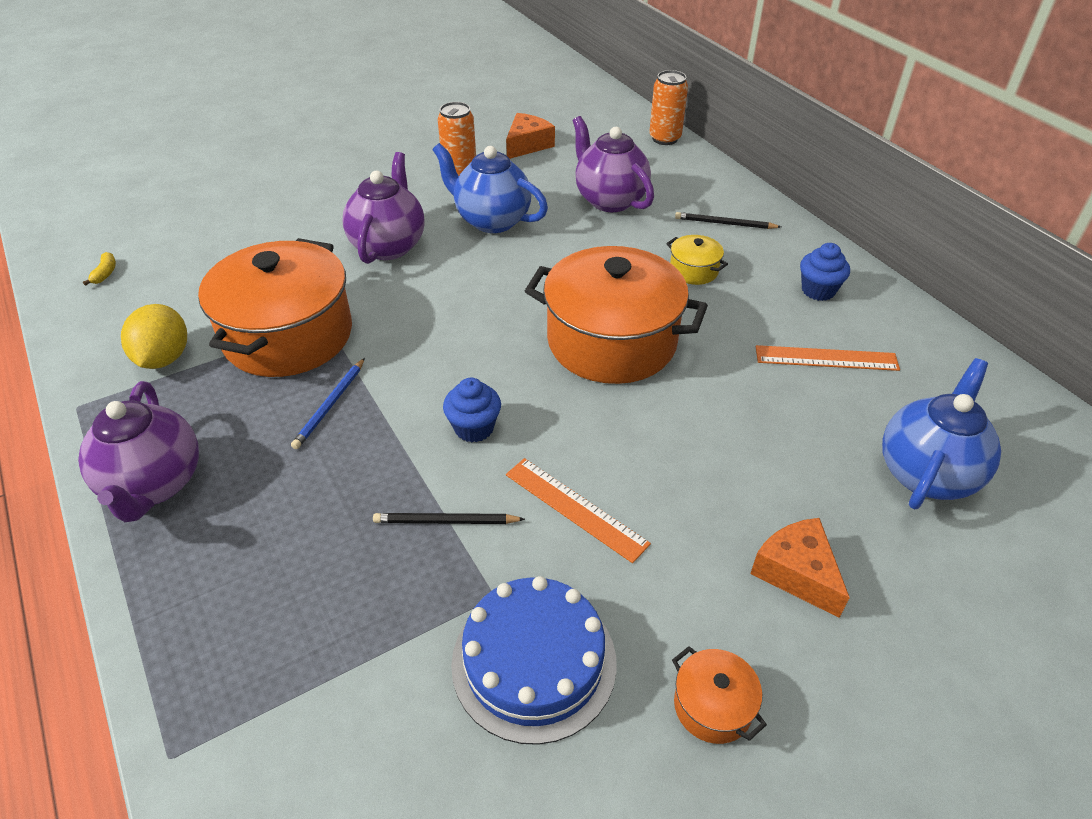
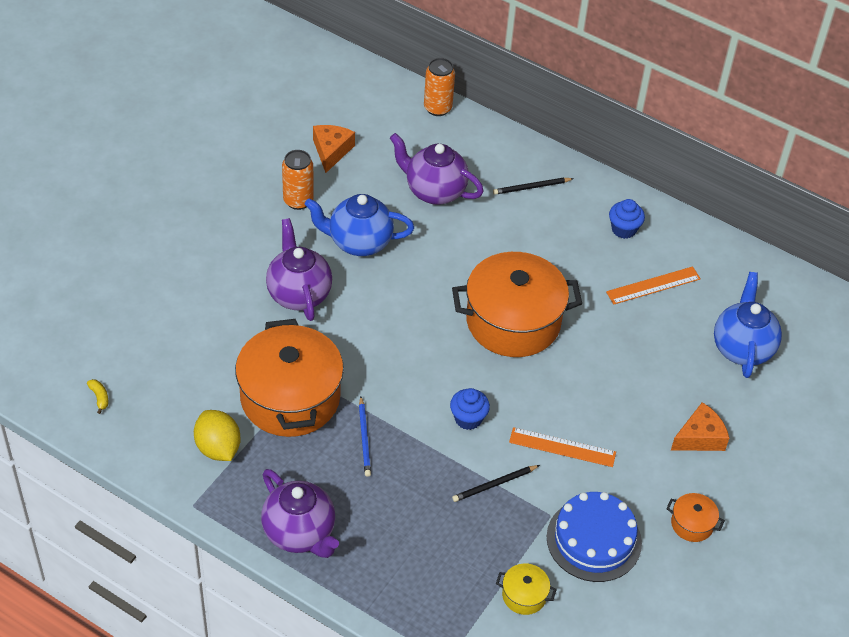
camera: 30 degrees left, 5 degrees up
yellow pot [666,235,728,285] -> yellow pot moved to [496,563,557,615]
orange cheese [750,518,850,618] -> orange cheese turned 120 degrees clockwise [671,402,729,451]

